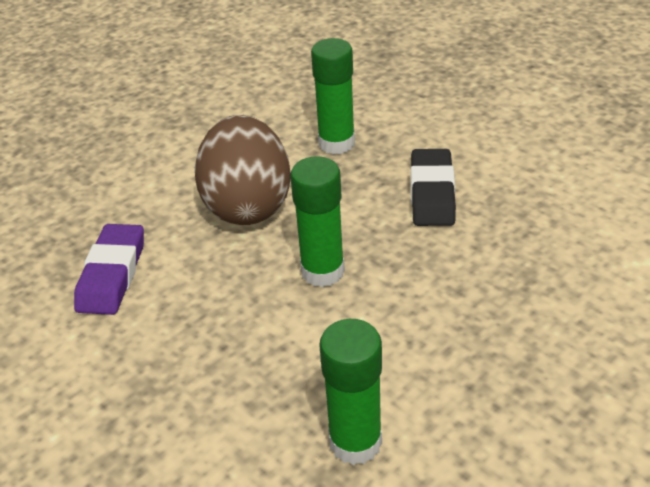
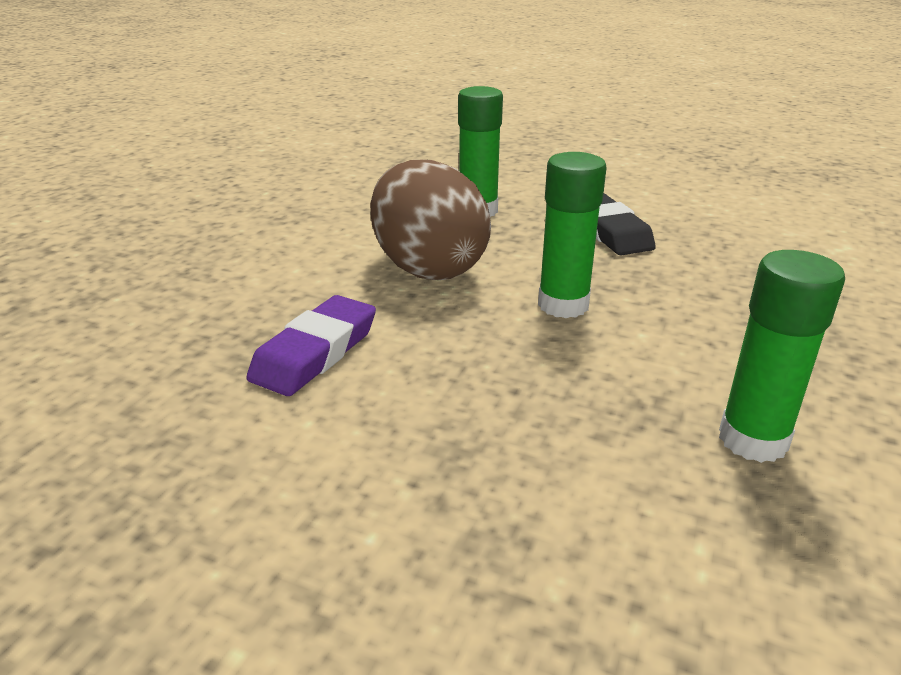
camera: 25 degrees left, 10 degrees down
purple eraser [74,224,144,315] -> purple eraser turned 45 degrees clockwise [246,295,376,396]

